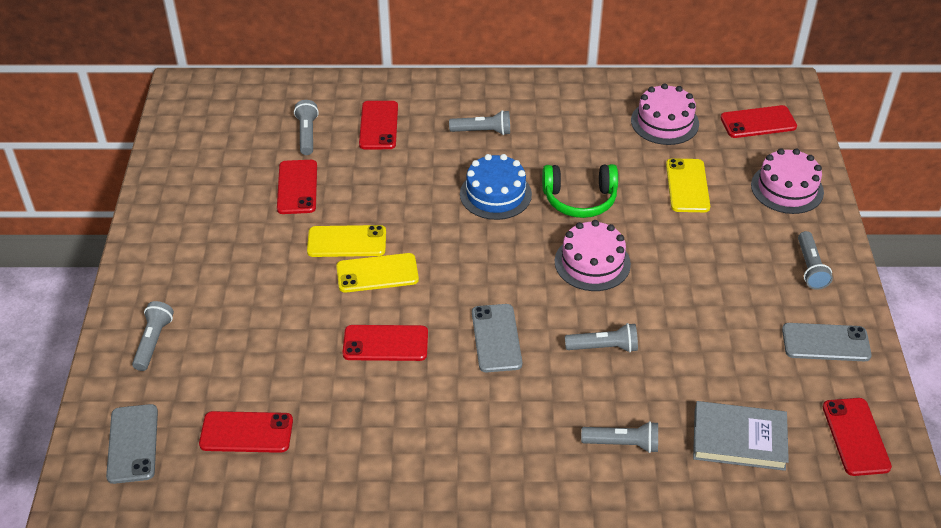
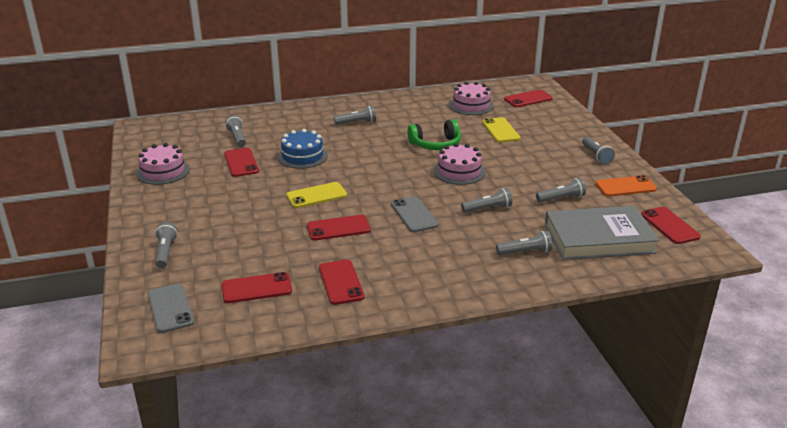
camera: 15 degrees left, 15 degrees down
yellow phone [307,225,386,257] -> none
red phone [359,101,398,149] -> red phone moved to [319,260,364,305]
blue cake [460,154,532,220] -> blue cake moved to [277,129,328,169]
grey book [693,401,789,471] -> grey book [545,206,660,260], size x1.52
pink cake [751,148,824,214] -> pink cake moved to [136,143,190,185]
grey phone [782,323,872,361] -> orange phone [595,175,657,196]
none -> grey flashlight [536,178,586,203]

